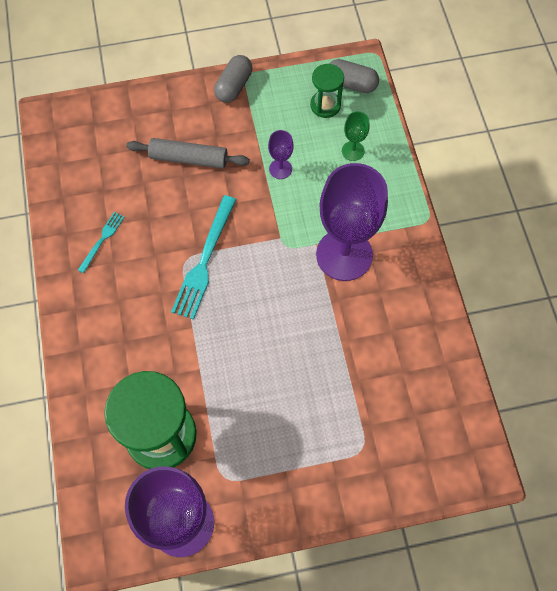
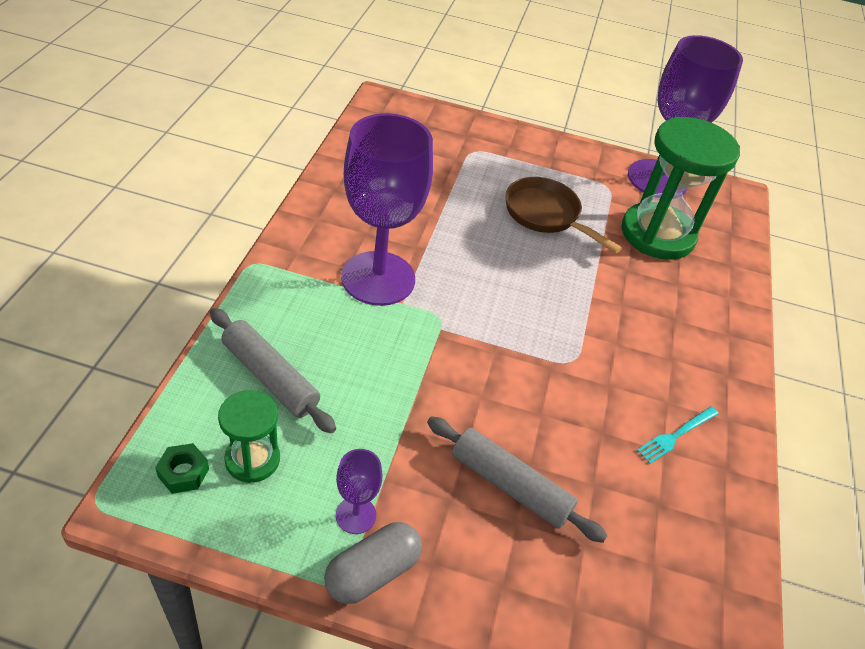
camera: 160 degrees left, 20 degrees down
turquoise fork [171,195,236,320] -> none
purple goblet [268,130,293,179] -> purple goblet moved to [336,449,383,534]
grey capsule [329,59,379,93] -> green nut [155,443,209,494]
green goblet [342,111,370,161] -> grey rolling pin [210,308,336,433]
none -> brown pan [505,177,622,253]

